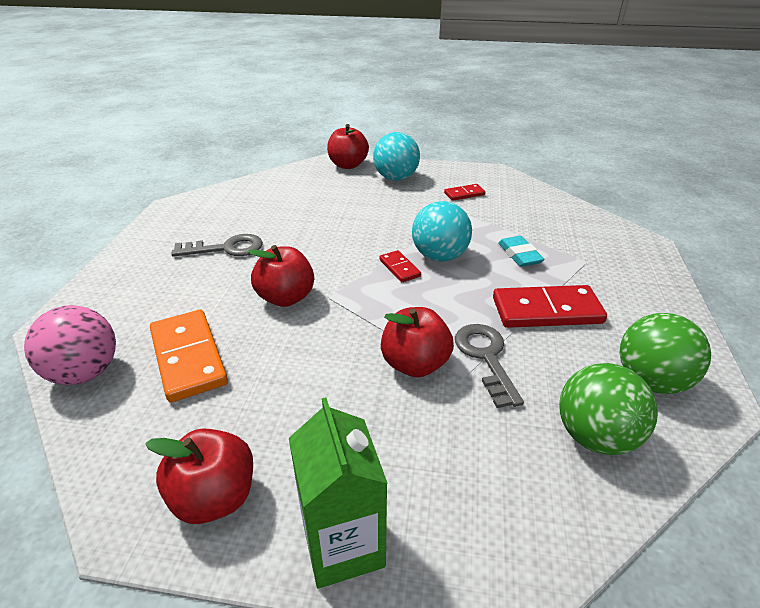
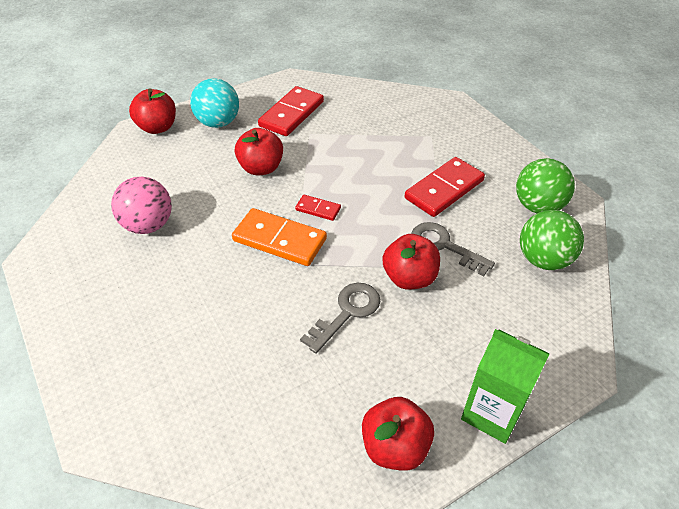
camera: 40 degrees left, 10 degrees up
pink ball [24,305,116,385] -> pink ball moved to [111,177,172,234]
orange domino [150,310,228,403] -> orange domino moved to [232,208,327,266]
grey key [171,234,263,257] -> grey key moved to [300,283,380,354]
red apple [248,245,314,307] -> red apple moved to [235,128,283,175]
turquoise ball [412,201,472,262] -> none
red domino [444,184,485,201] -> red domino [258,86,324,136], size x1.97
turquoise eraser [498,236,545,267] -> none

